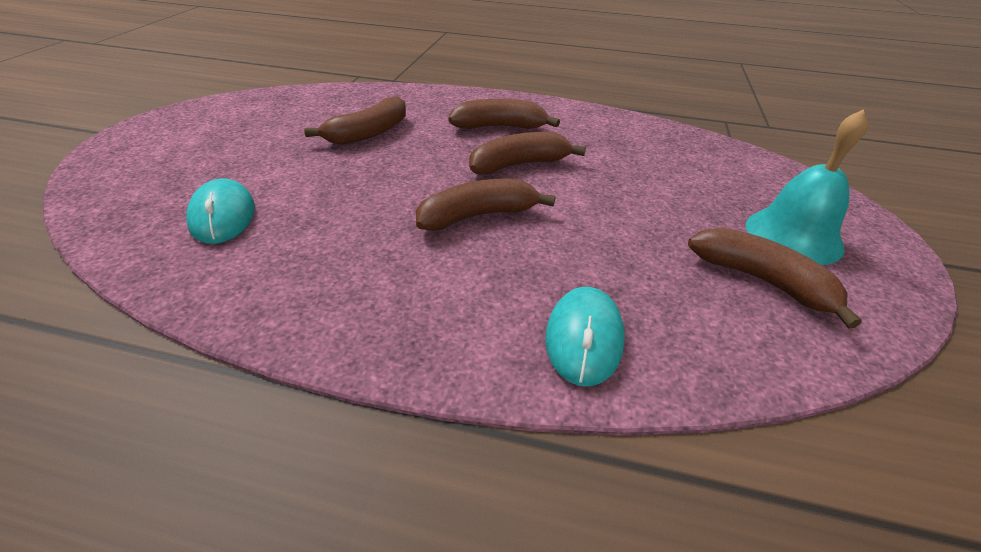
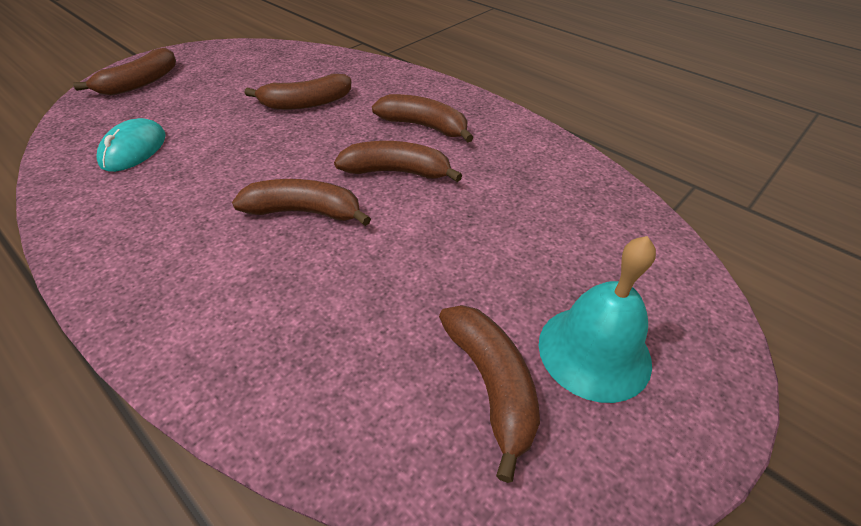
camera: 30 degrees right, 5 degrees up
turquoise mouse [545,287,625,386] -> none
none -> brown banana [73,48,176,95]

